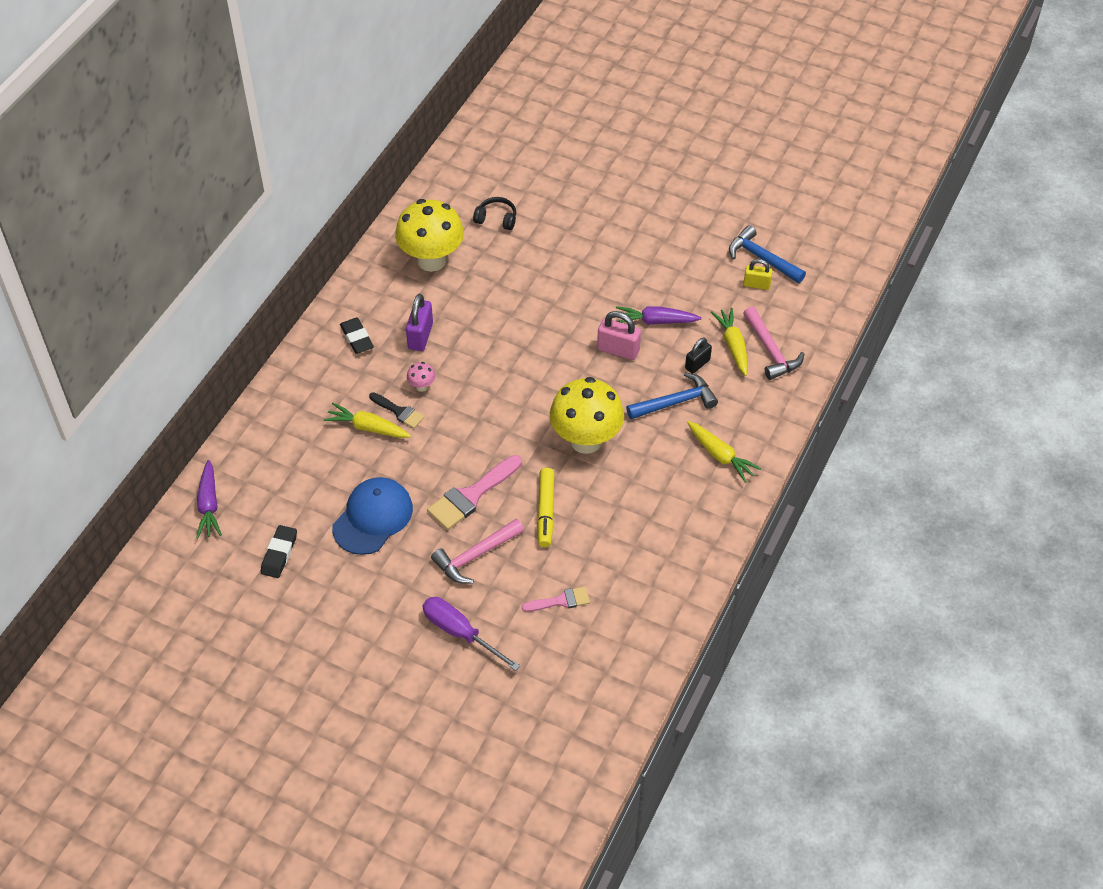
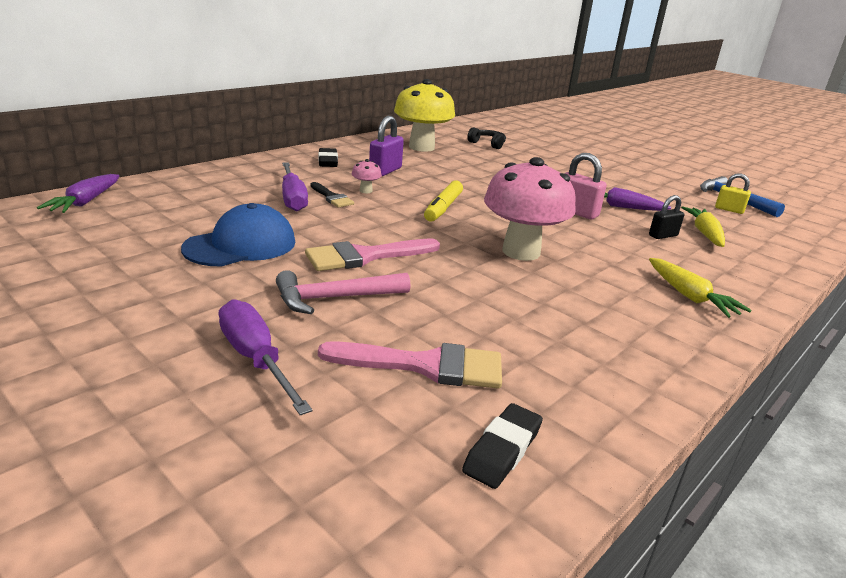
camera: 15 degrees right, 25 degrees down
black eraser [261,525,297,578] -> black eraser moved to [462,403,543,489]
yellow carrot [324,403,411,438] -> purple screwdriver [282,162,308,211]
pink brush [522,587,590,612] -> pink brush [318,341,502,389], size x1.72
yellow marker [537,468,554,547] -> yellow marker moved to [424,181,463,222]
yellow mushroom [550,377,624,454] -> pink mushroom [484,157,576,261]
blue hammer [626,372,718,419] -> none
pink hammer [743,307,804,380] -> none

